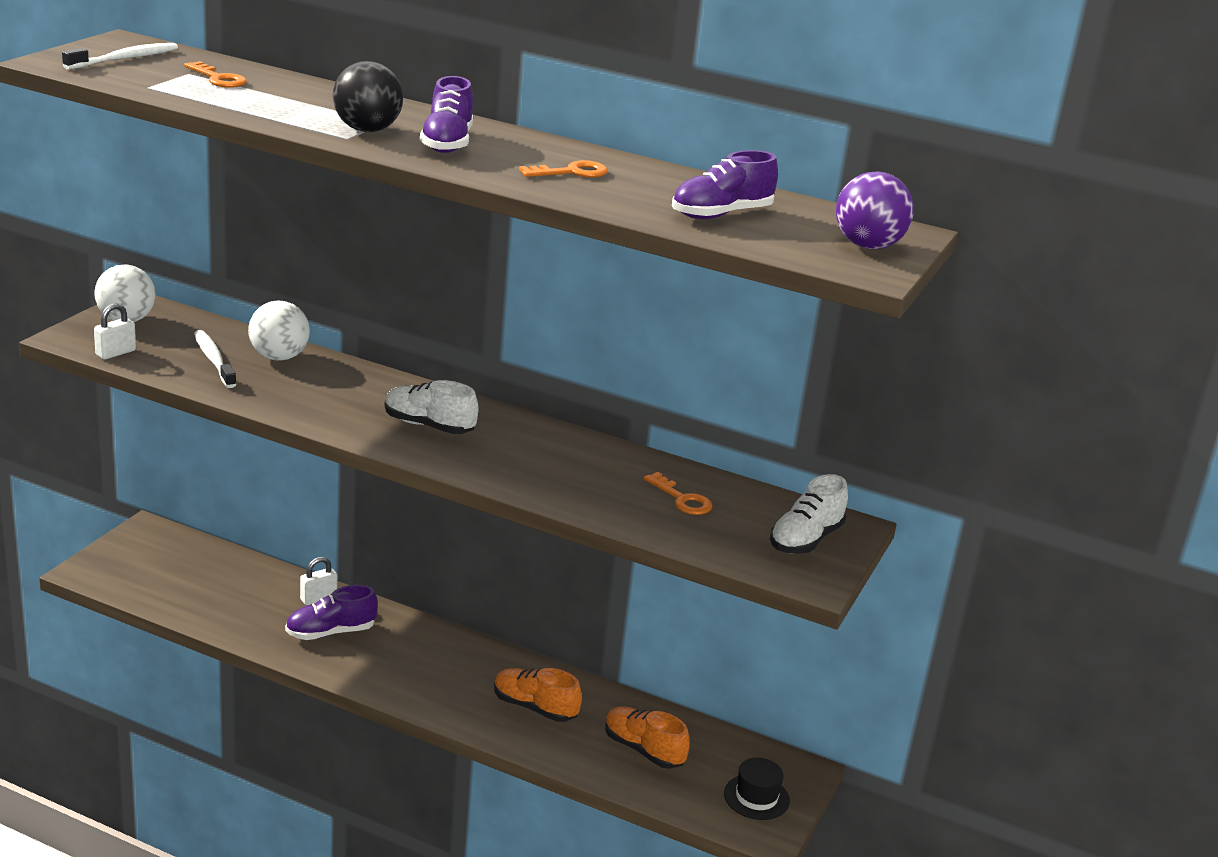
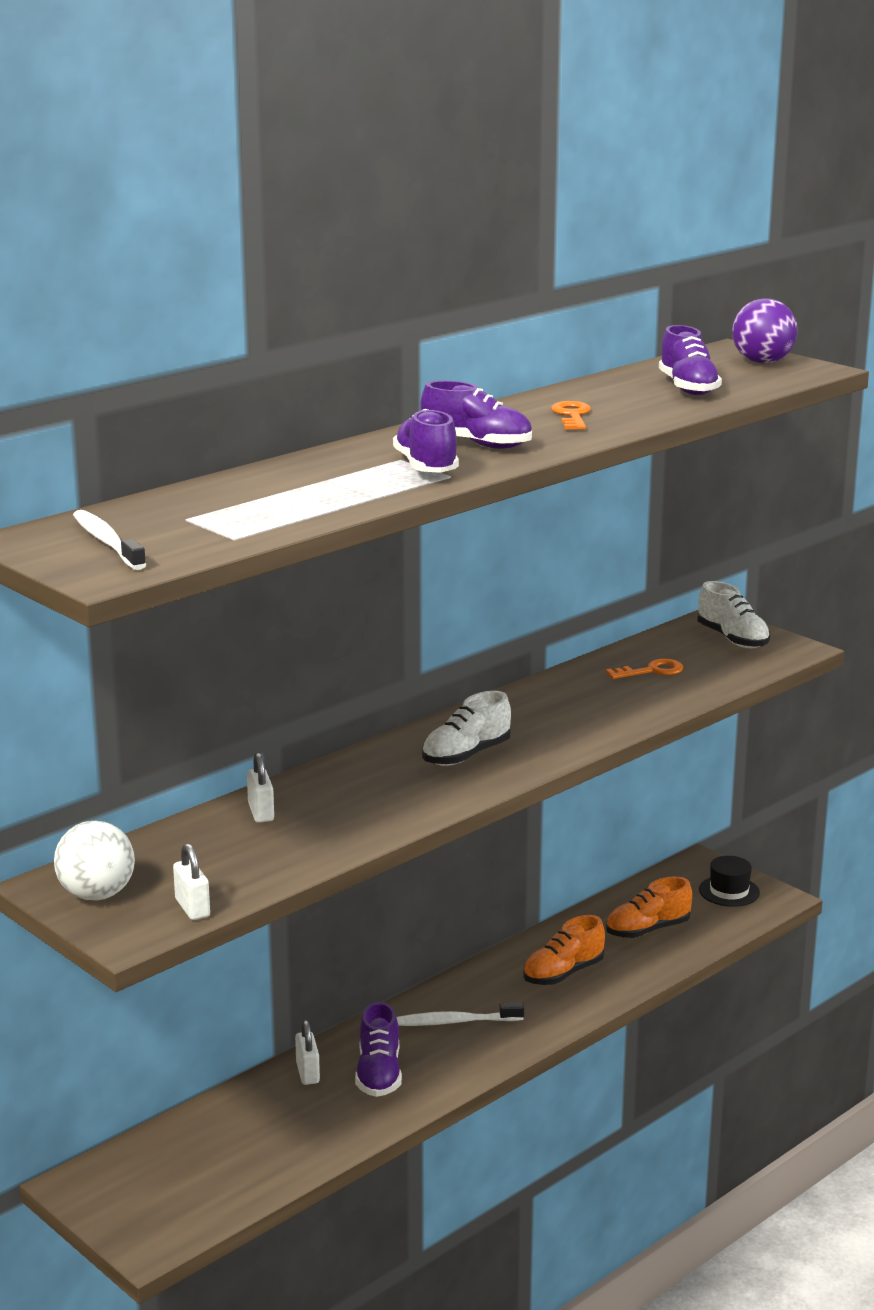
camera: 65 degrees left, 5 degrees down
orange key [184,61,247,88] -> none
white toothbrush [194,330,237,388] -> white toothbrush moved to [397,1002,524,1026]
white ball [248,301,310,361] -> white padlock [247,752,274,823]
black ball [333,61,403,132] -> purple shoe [393,409,459,473]

